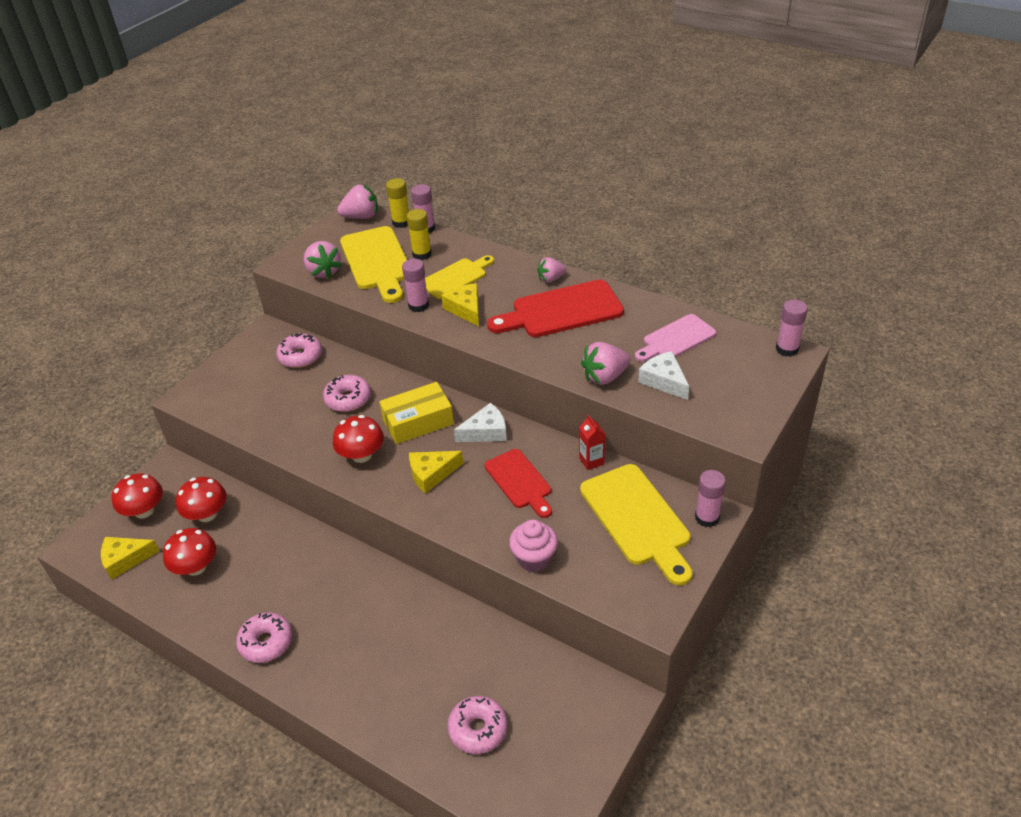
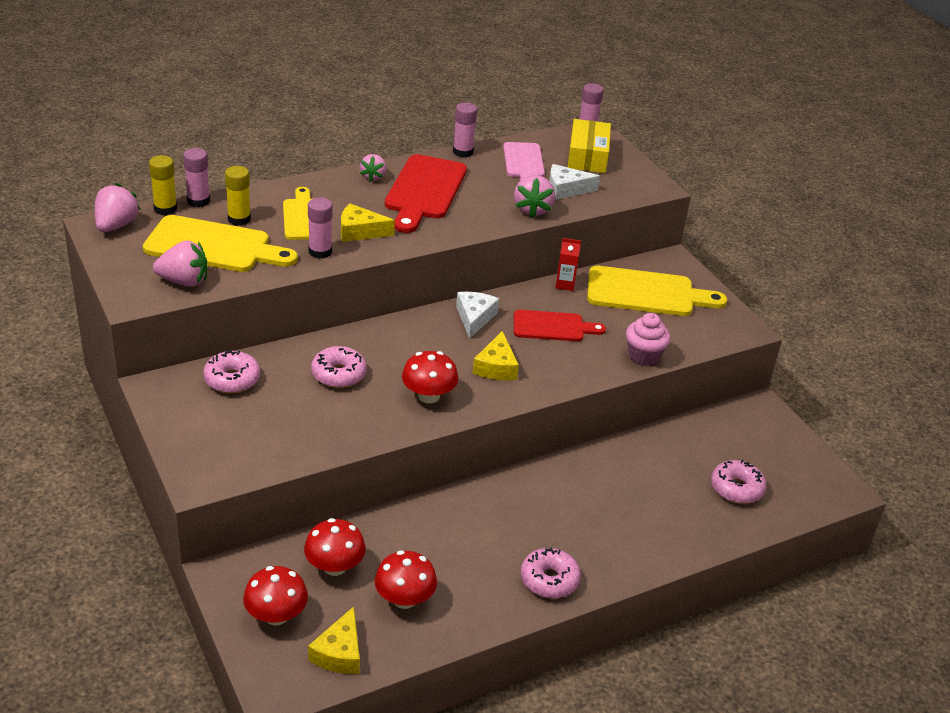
camera: 65 degrees left, 5 degrees down
yellow box [379,382,454,444] -> yellow box moved to [568,119,611,173]
pink glue stick [695,470,726,527] -> pink glue stick moved to [453,103,477,157]

